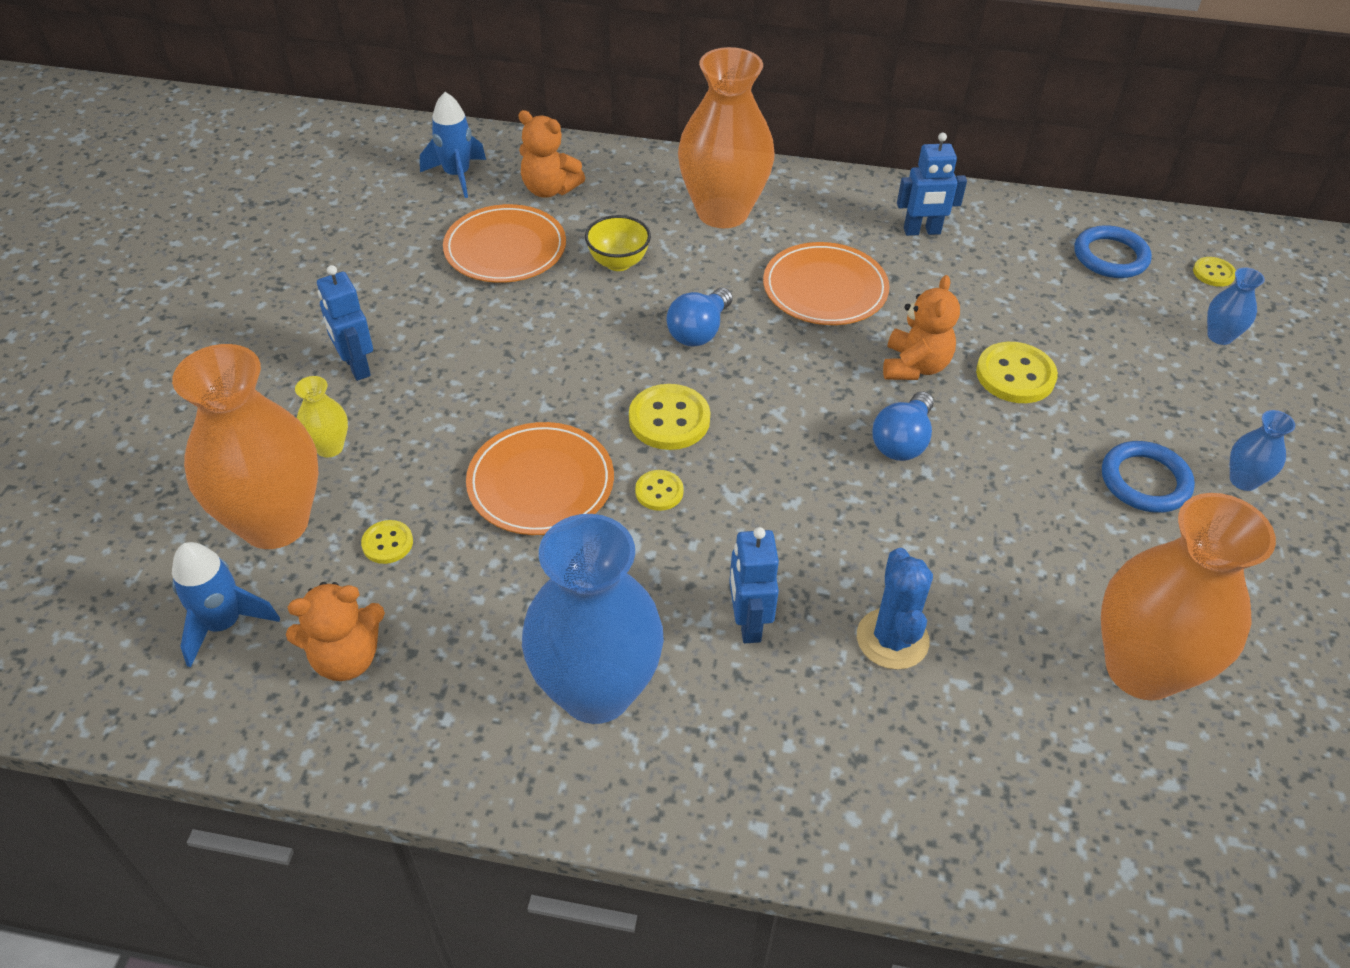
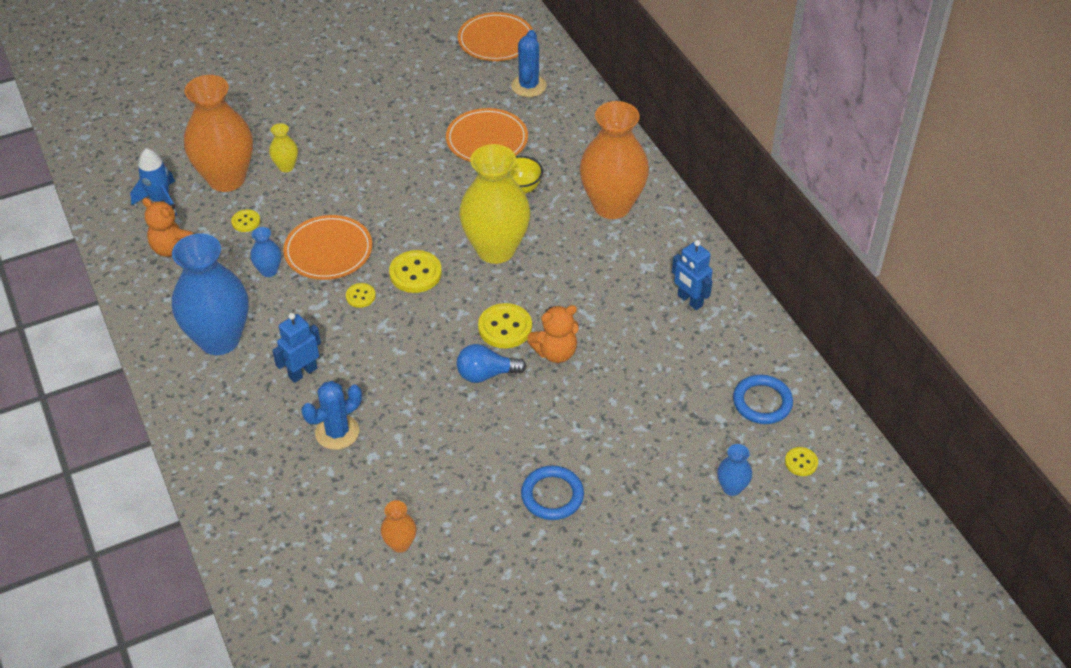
camera: 55 degrees right, 0 degrees up
blue robot [317,265,373,381] -> none
blue rocket [420,92,486,198] -> blue cactus [511,30,546,97]
orange teddy bear [518,110,585,198] -> none
blue light bulb [667,287,733,347] -> yellow vase [459,144,531,264]
orange plate [763,242,889,325] -> orange plate moved to [458,12,533,61]
yellow button [976,342,1058,403] -> yellow button moved to [478,303,532,348]
orange vase [1101,493,1276,700] -> orange vase [381,500,417,553], size x0.43
blue vase [1230,410,1295,491] -> blue vase moved to [250,227,281,277]

